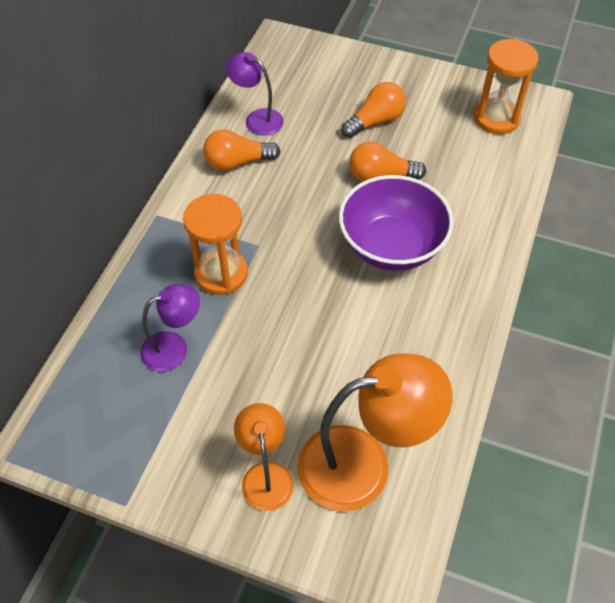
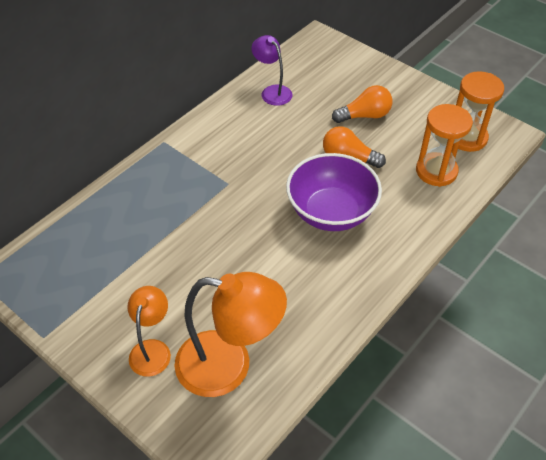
camera: 20 degrees right, 5 degrees down
purple lamp [140,284,200,372] -> none
orange hourglass [183,194,248,295] -> orange hourglass moved to [416,104,473,187]
orange light bulb [203,129,281,171] -> none

